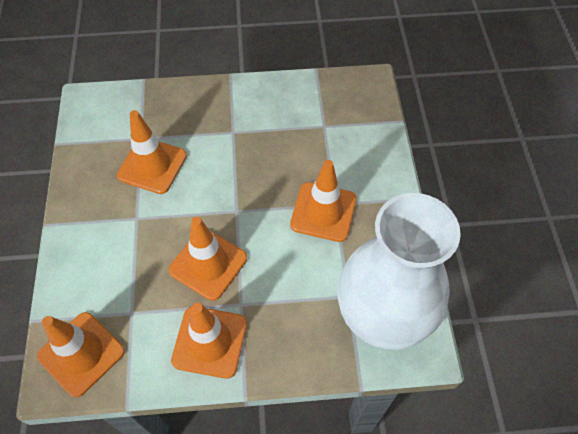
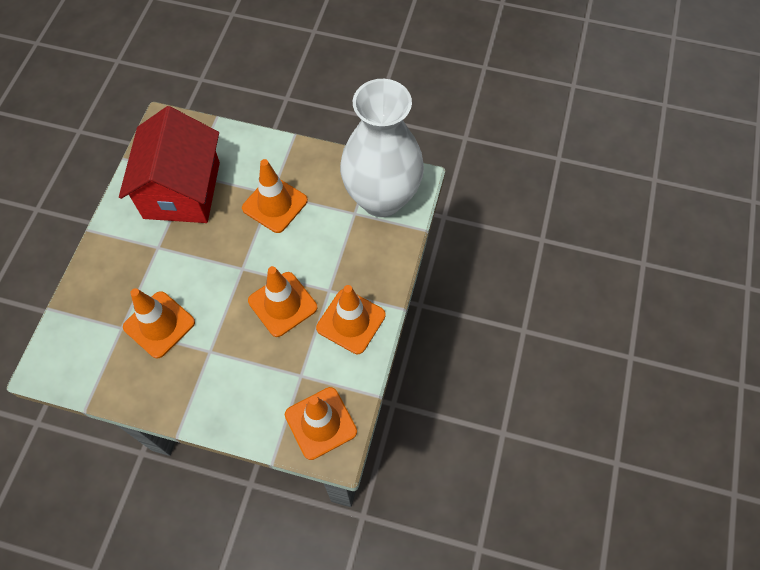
camera: 70 degrees left, 5 degrees up
none -> red house [119,106,220,223]

